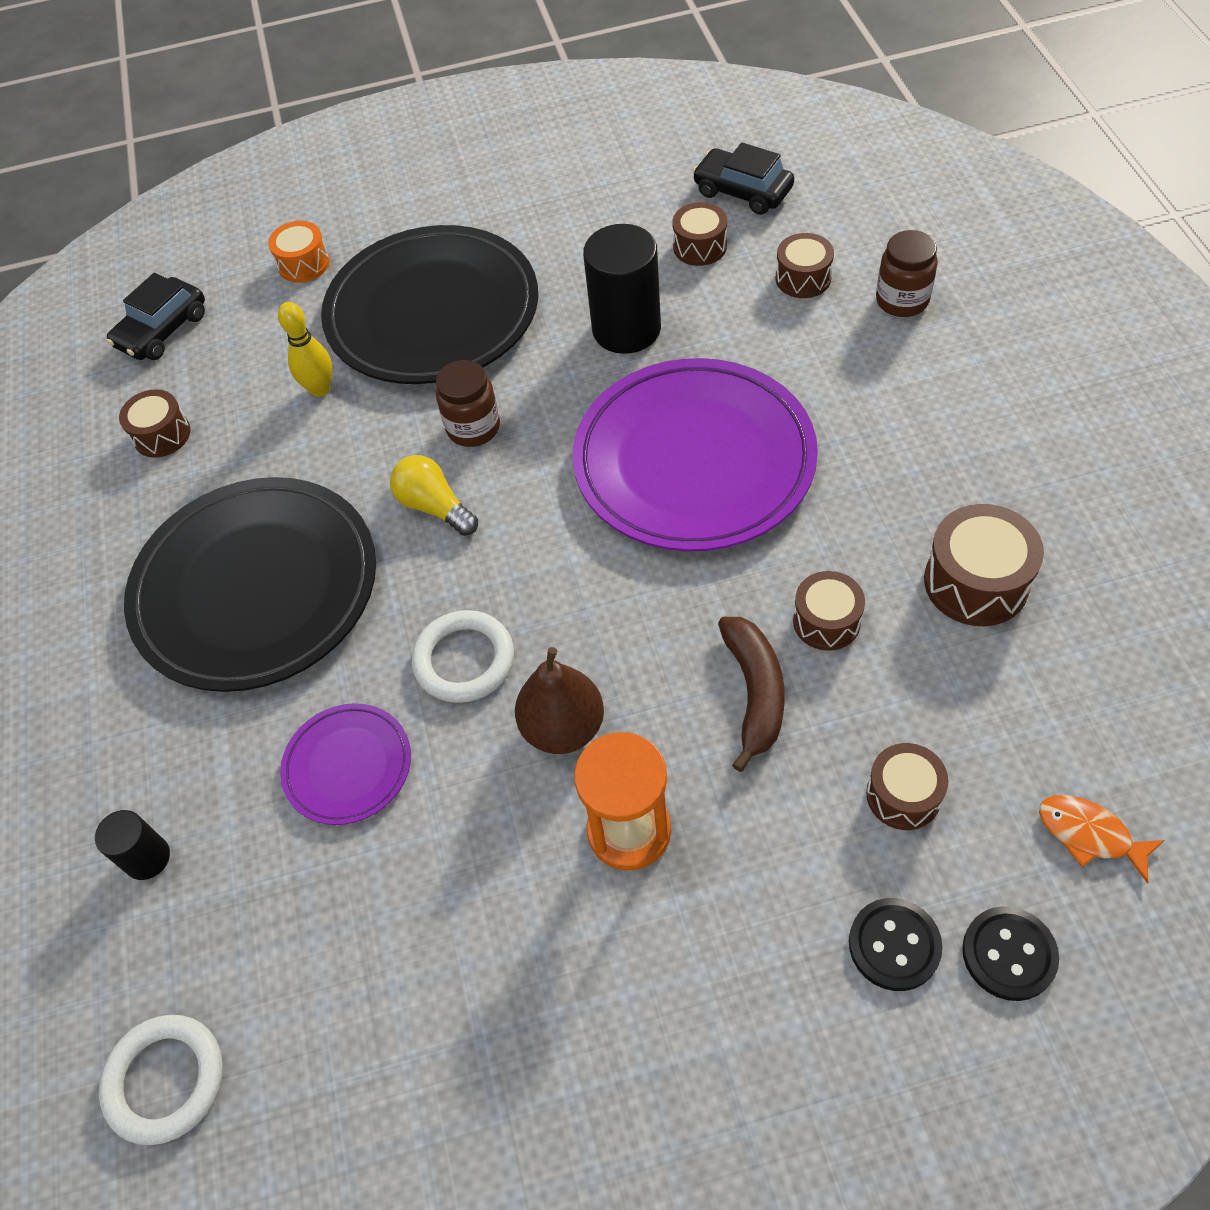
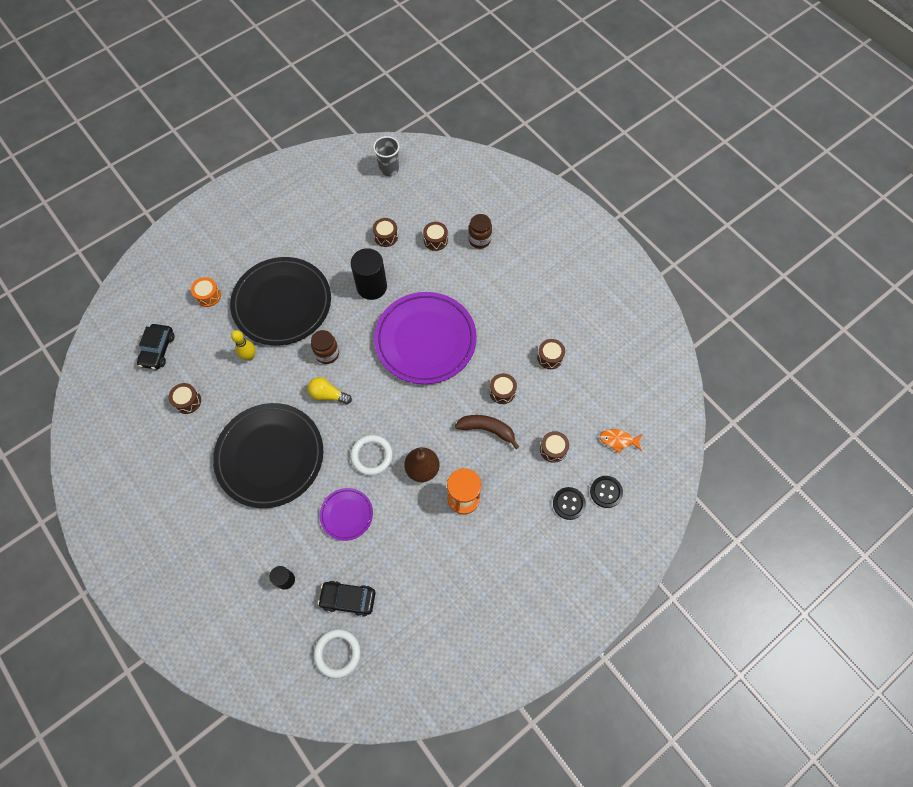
camera: 30 degrees left, 10 degrees up
black car [693,143,794,215] -> black car moved to [318,581,375,617]
brown banana [718,617,785,772] -> brown banana turned 45 degrees counterclockwise [455,415,519,449]
brown drum [924,504,1044,626] -> brown drum [537,339,565,369], size x0.65
none -> grey cup [373,136,400,176]

